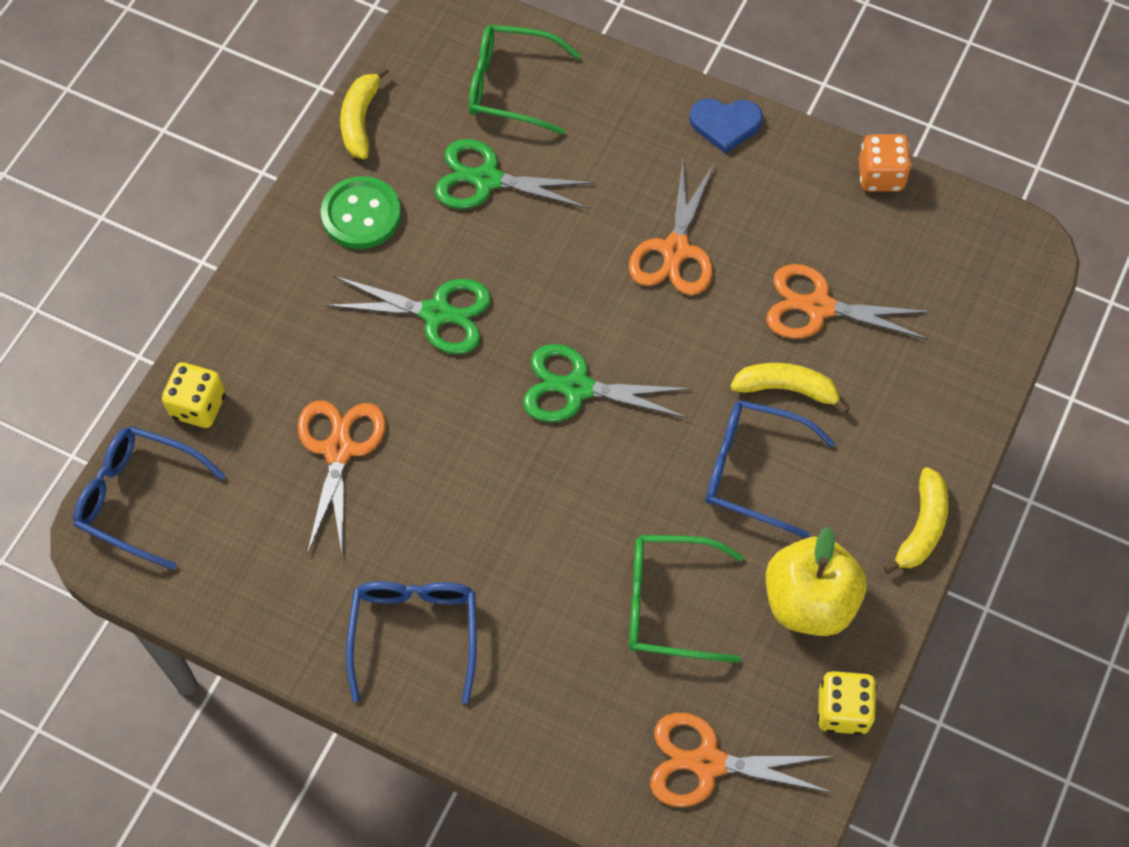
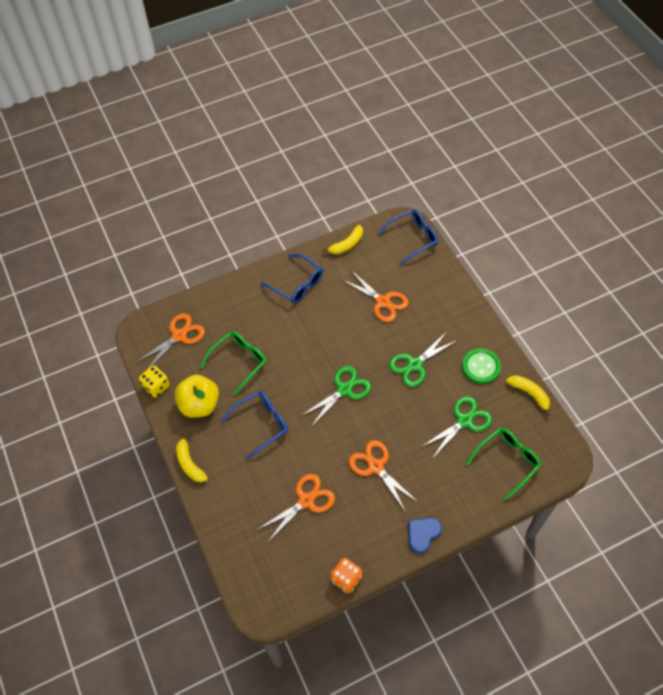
camera: 130 degrees right, 5 degrees down
yellow dice [162,362,226,428] -> none
yellow banana [730,363,850,413] -> yellow banana moved to [323,225,363,254]

